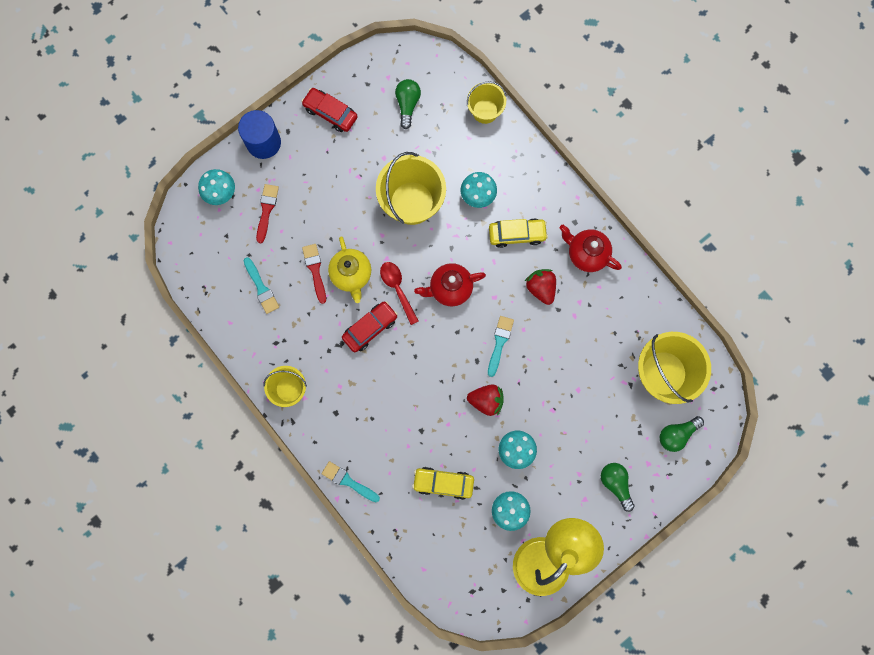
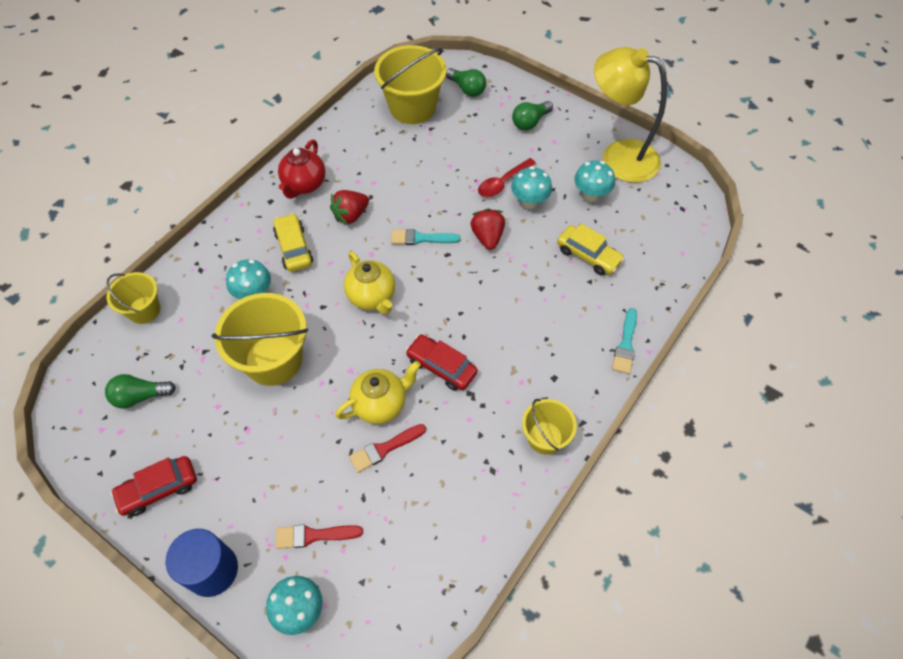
camera: 105 degrees left, 20 degrees down
turquoise brush [244,257,279,314] -> none
red car [301,88,358,132] -> red car turned 45 degrees clockwise [111,456,197,516]
red spoon [380,262,419,325] -> red spoon moved to [478,158,536,197]
yellow car [412,467,474,500] -> yellow car turned 45 degrees counterclockwise [557,224,625,276]
red teapot [414,263,486,306] -> yellow teapot [344,251,395,315]

